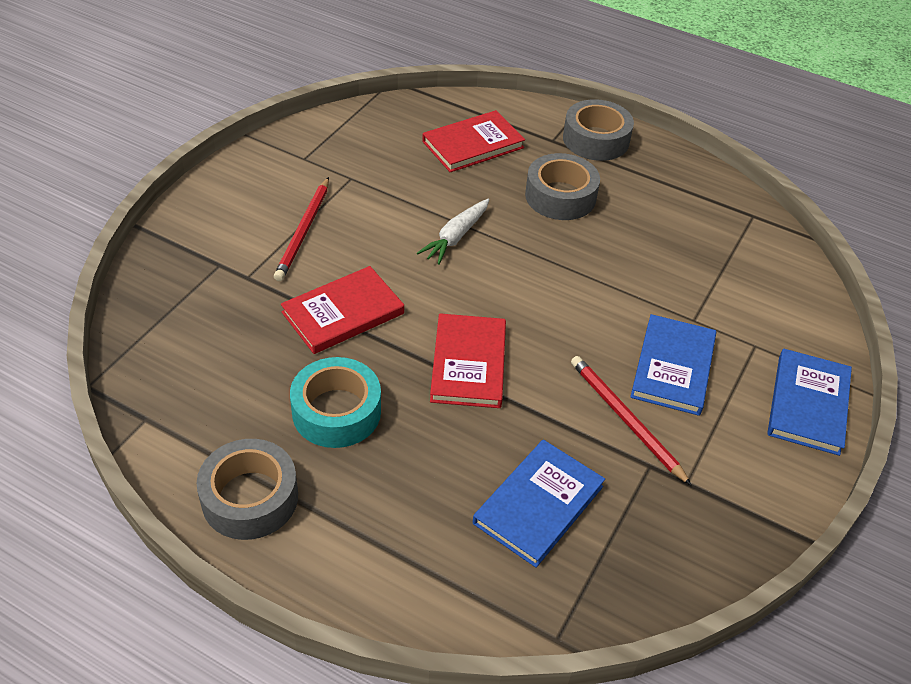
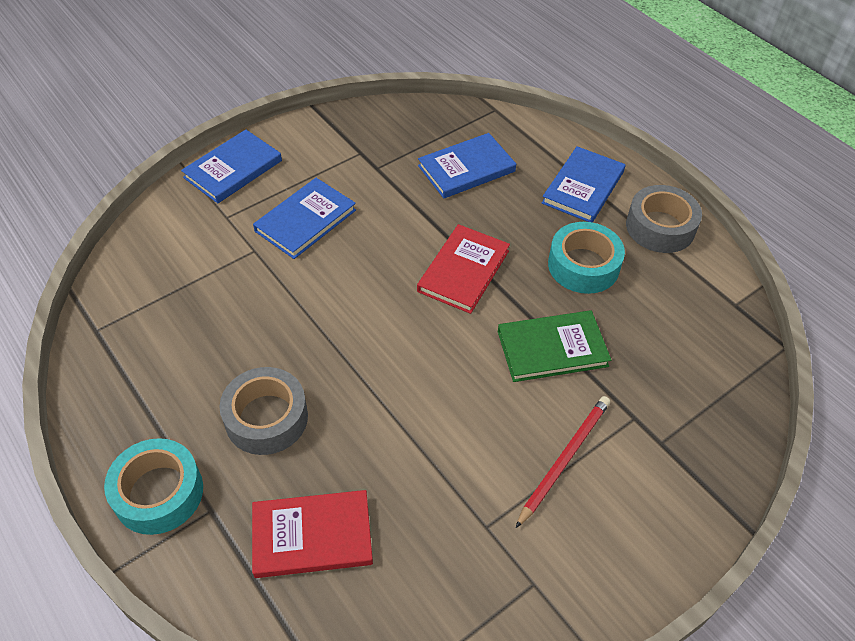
camera: 155 degrees left, 5 degrees up
red book [281,266,404,354] -> green book [498,310,611,382]
white carrot [417,199,489,265] -> none
grey tape [563,99,634,161] -> turquoise tape [104,438,203,535]
red pencil [571,356,692,486] -> none
none -> blue book [542,146,626,223]

